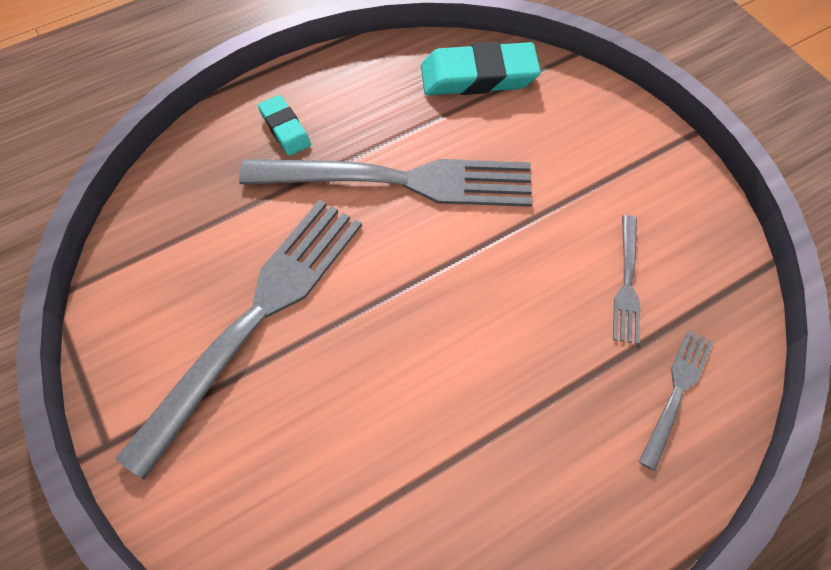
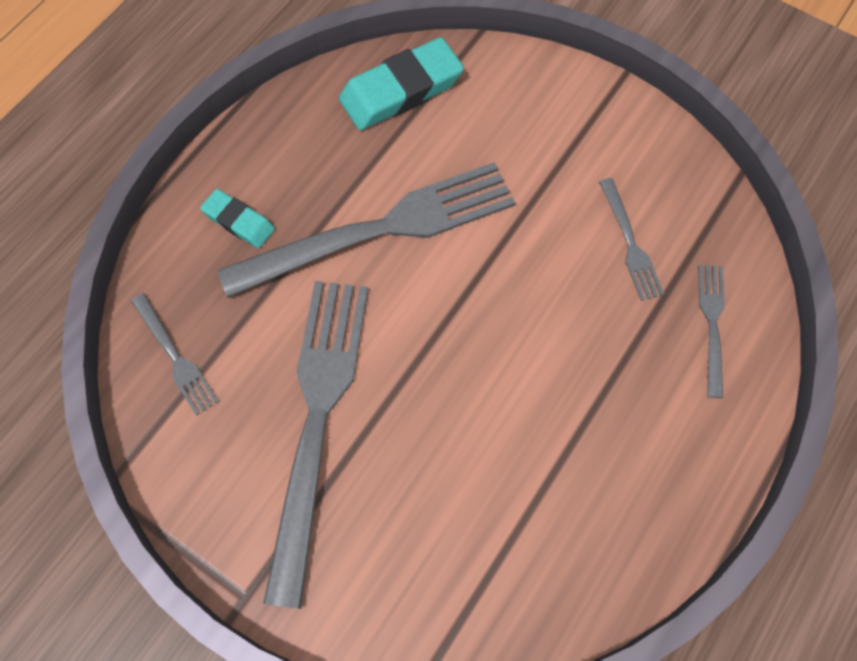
camera: 25 degrees left, 5 degrees up
none -> grey fork [131,293,219,416]

